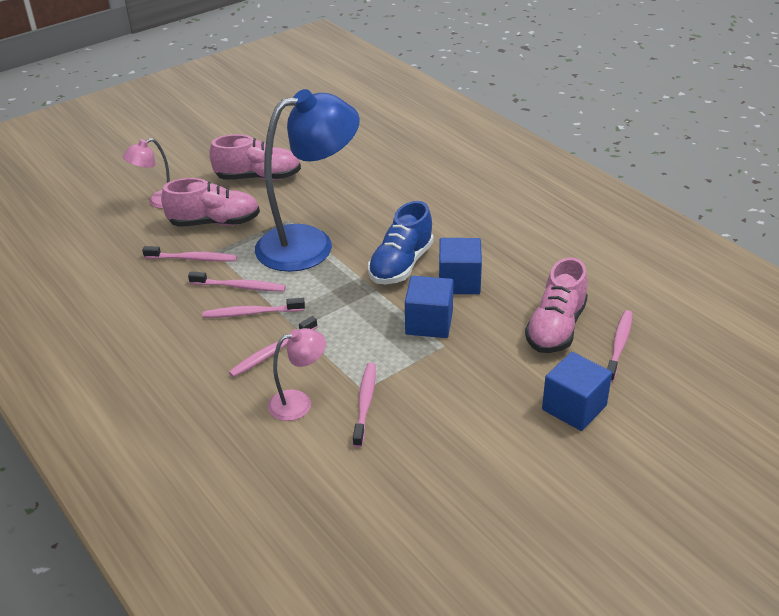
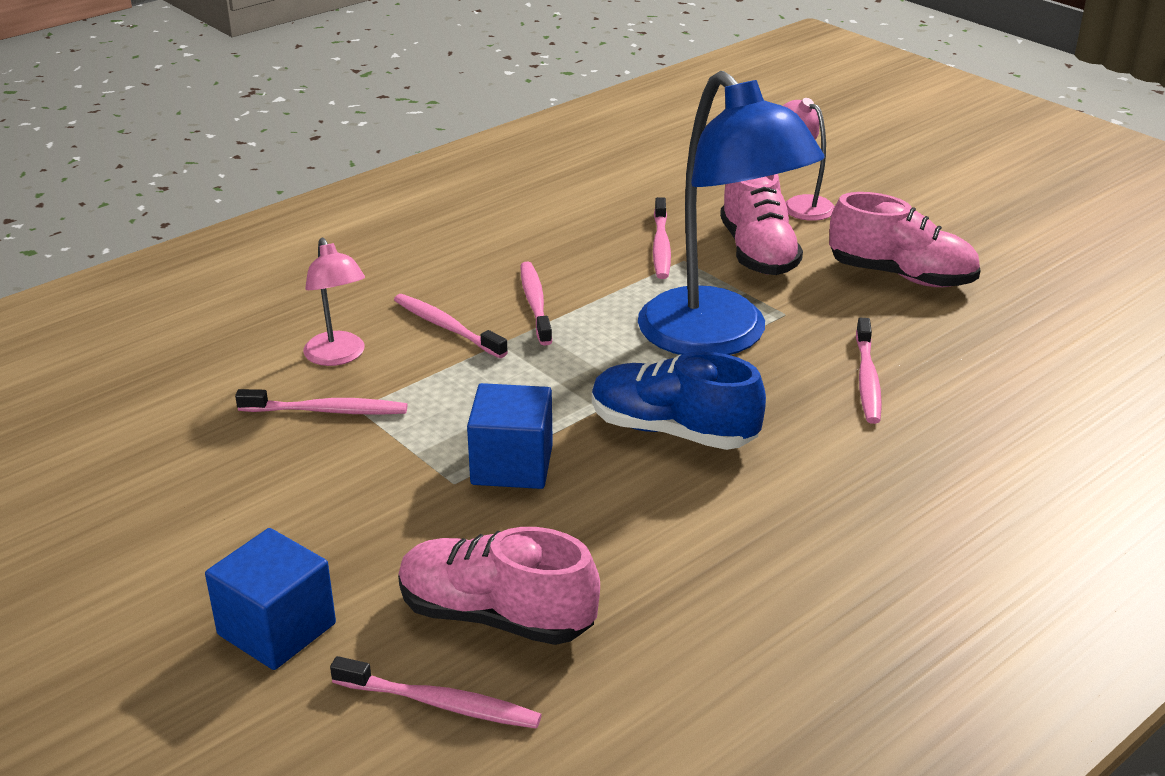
camera: 85 degrees right, 5 degrees down
pink toothbrush [188,272,286,292] -> pink toothbrush moved to [856,318,882,424]
pink shoe [209,134,301,180] -> pink shoe turned 60 degrees counterclockwise [829,192,981,287]
blue cube [439,238,482,294] -> none

